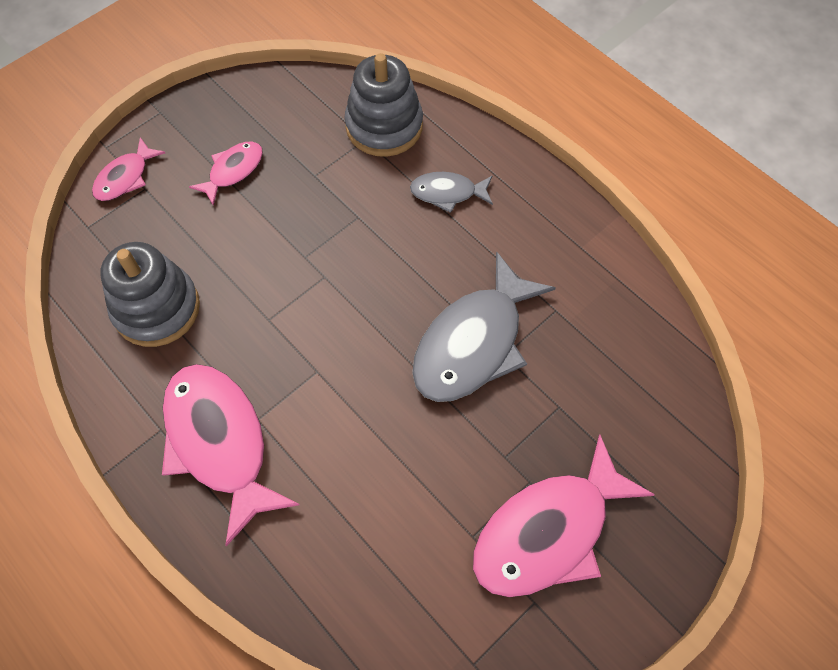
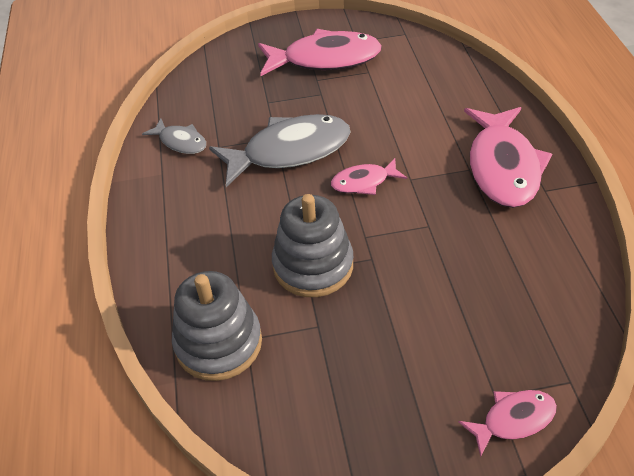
camera: 145 degrees left, 15 degrees down
grey stacking toy [100,242,200,347] -> grey stacking toy moved to [272,194,353,297]
pink fish [189,142,263,206] -> pink fish moved to [331,158,407,195]
grey fish [410,172,493,213] -> grey fish moved to [142,118,206,154]

